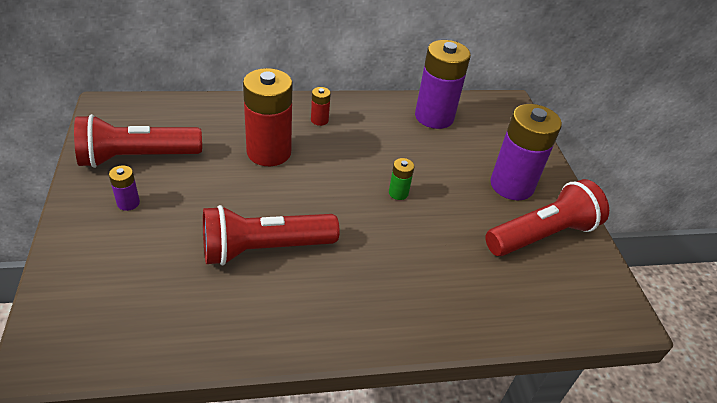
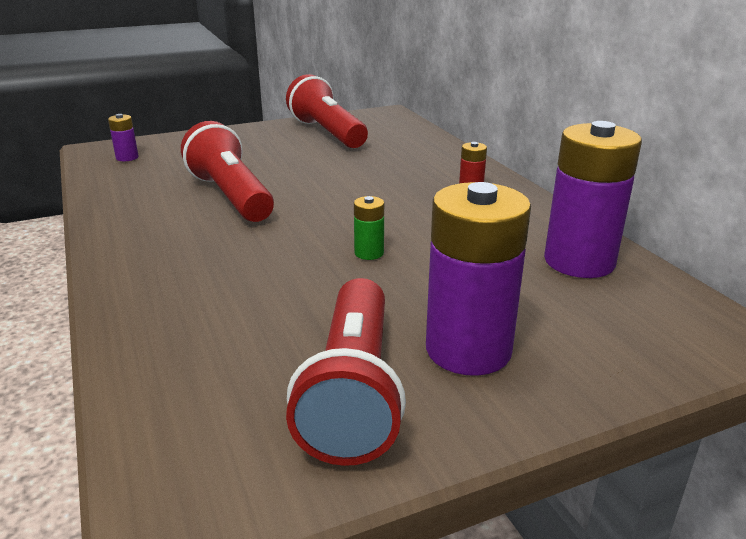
camera: 80 degrees right, 15 degrees down
purple battery [109,165,140,211] -> purple battery moved to [108,114,138,161]
red battery [243,68,293,166] -> none
red flashlight [485,179,609,256] -> red flashlight turned 45 degrees clockwise [286,278,406,466]

